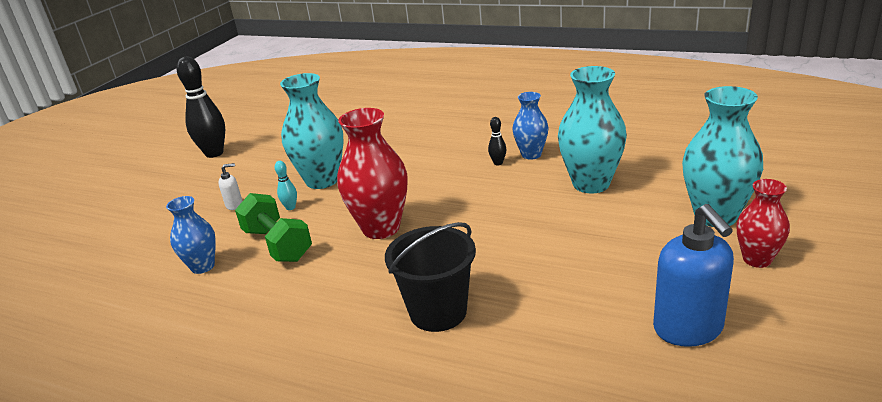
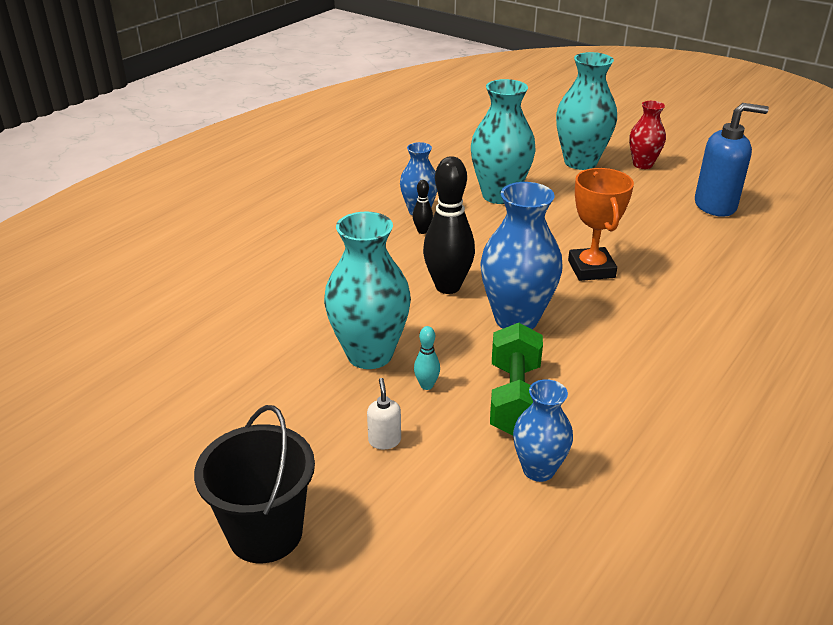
camera: 80 degrees left, 5 degrees up
black bowling pin [177,57,225,158] -> black bowling pin moved to [423,156,475,294]
green dumbbell [235,193,312,262] -> green dumbbell turned 60 degrees counterclockwise [490,323,543,436]
red vase [337,108,407,239] -> blue vase [480,182,563,329]
black bucket [385,222,476,332] -> black bucket moved to [194,405,315,563]
none -> orange trophy [568,168,634,281]

